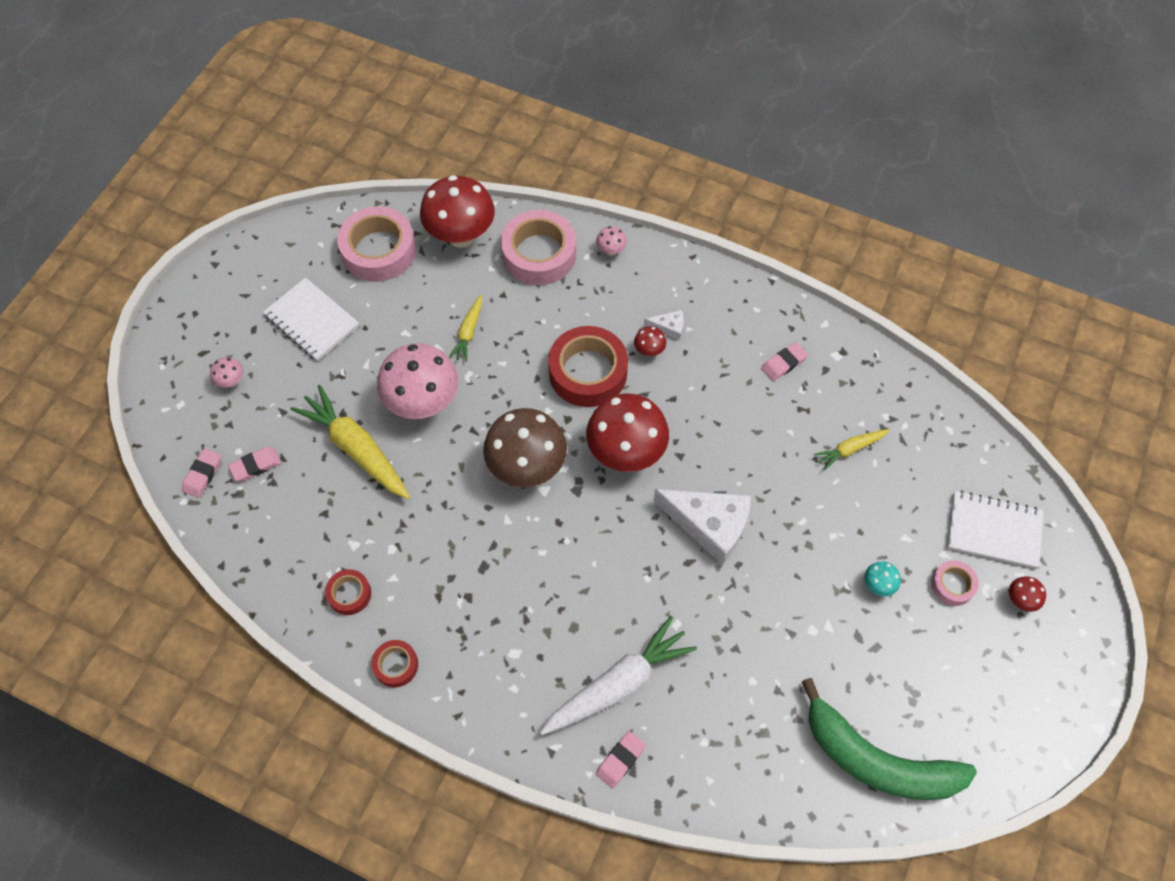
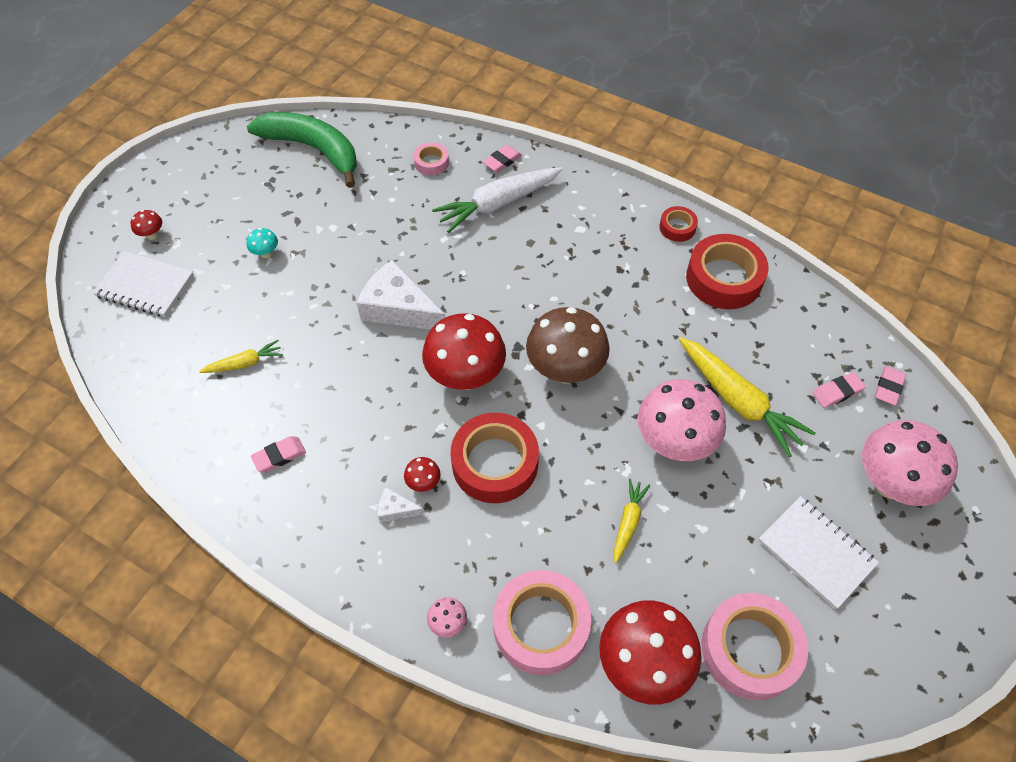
camera: 175 degrees left, 5 degrees down
pink mushroom [210,357,243,388] -> pink mushroom [862,420,958,506], size x2.40
red tape [325,569,371,615] -> red tape [686,234,769,309], size x2.00
pink tape [931,560,979,606] -> pink tape moved to [413,143,449,176]

